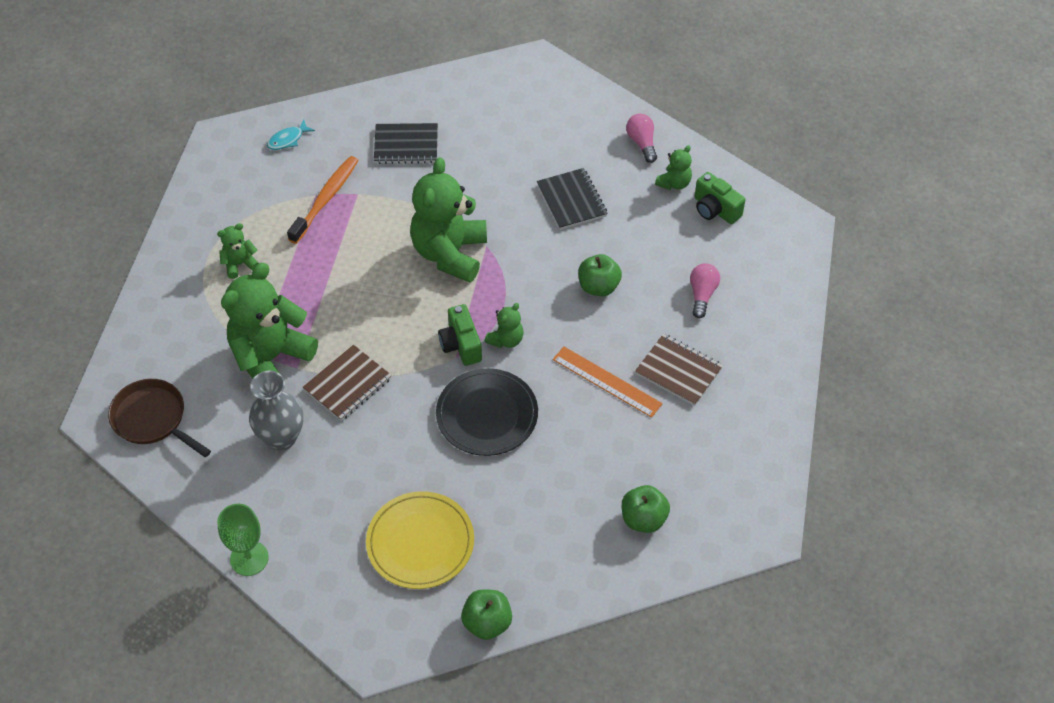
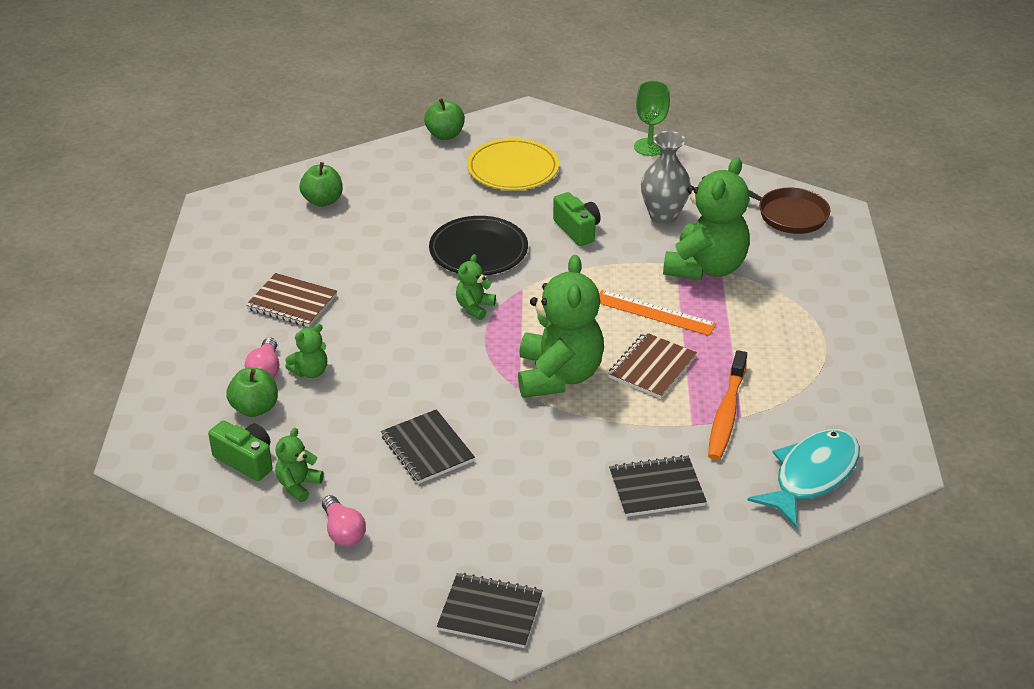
camera: 170 degrees right, 15 degrees down
green teddy bear [217,223,259,279] -> green teddy bear moved to [285,324,327,378]
turquoise fish [267,120,315,150] -> turquoise fish [747,429,860,528], size x2.18
brown notebook [303,345,392,421] -> brown notebook moved to [608,332,697,399]
green camera [438,304,482,366] -> green camera moved to [553,192,601,246]
orange ruler [553,346,663,418] -> orange ruler moved to [599,290,717,336]
green apple [578,254,622,296] -> green apple moved to [226,368,278,417]
none -> black notebook [437,573,543,648]

